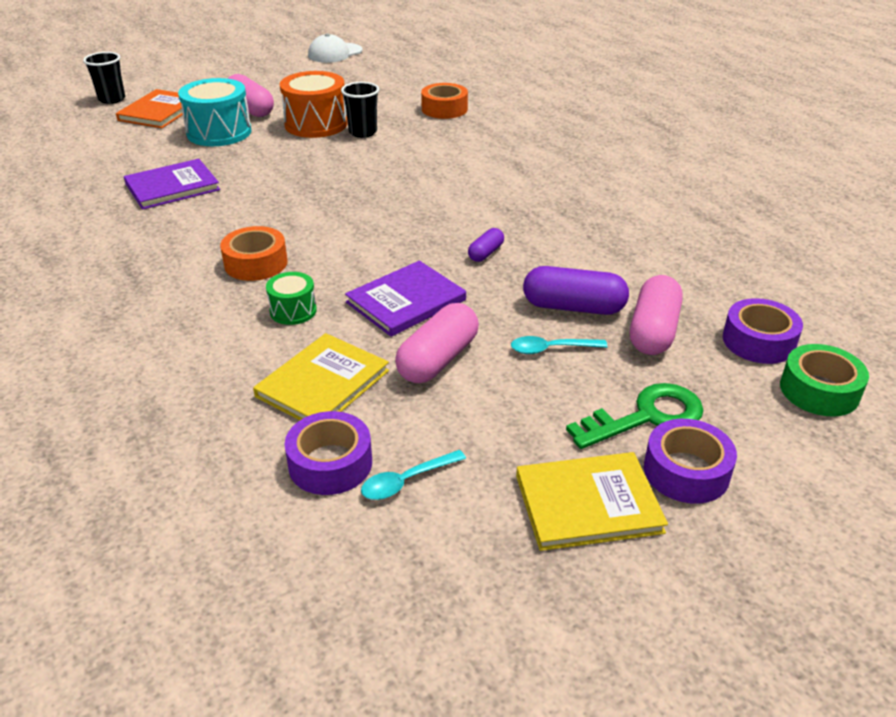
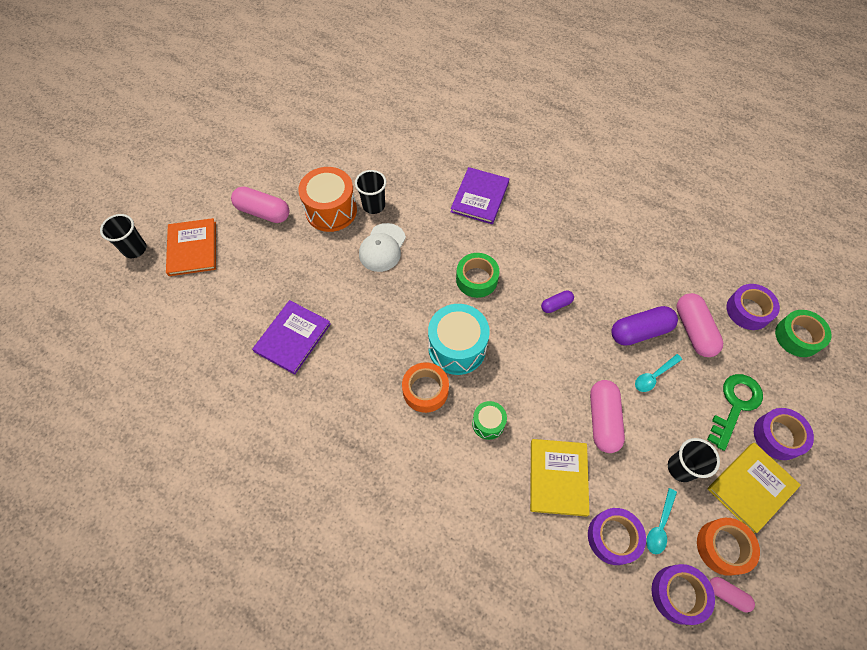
camera: 30 degrees left, 25 degrees up
turquoise drum [178,78,252,146] -> turquoise drum moved to [428,304,490,375]
white cap [308,33,363,63] -> white cap moved to [359,223,406,272]
purple book [345,261,466,337] -> purple book moved to [451,167,509,224]
orange tape [421,83,468,119] -> orange tape moved to [697,518,760,576]
purple capsule [468,228,504,262] -> purple capsule turned 60 degrees clockwise [541,290,574,313]
none -> green tape [456,253,499,298]
none -> purple tape [652,564,715,625]
none -> black cup [668,438,720,482]
none -> pink capsule [710,577,755,613]

